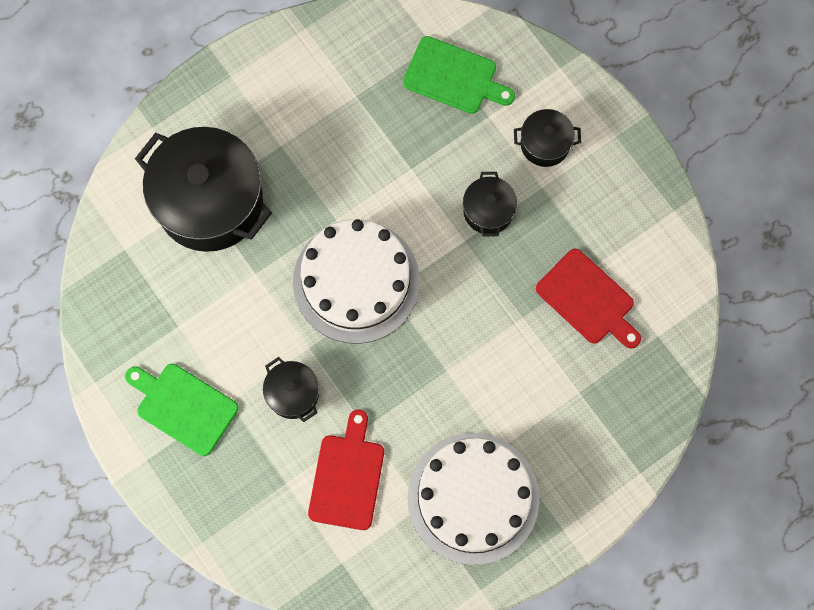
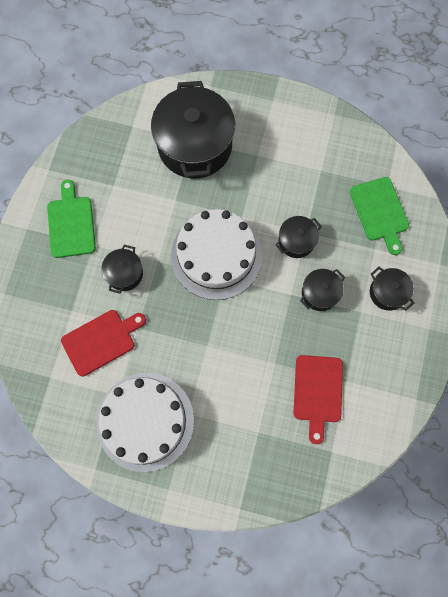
camera: 50 degrees right, 0 degrees up
none -> black pot [275,216,322,258]

